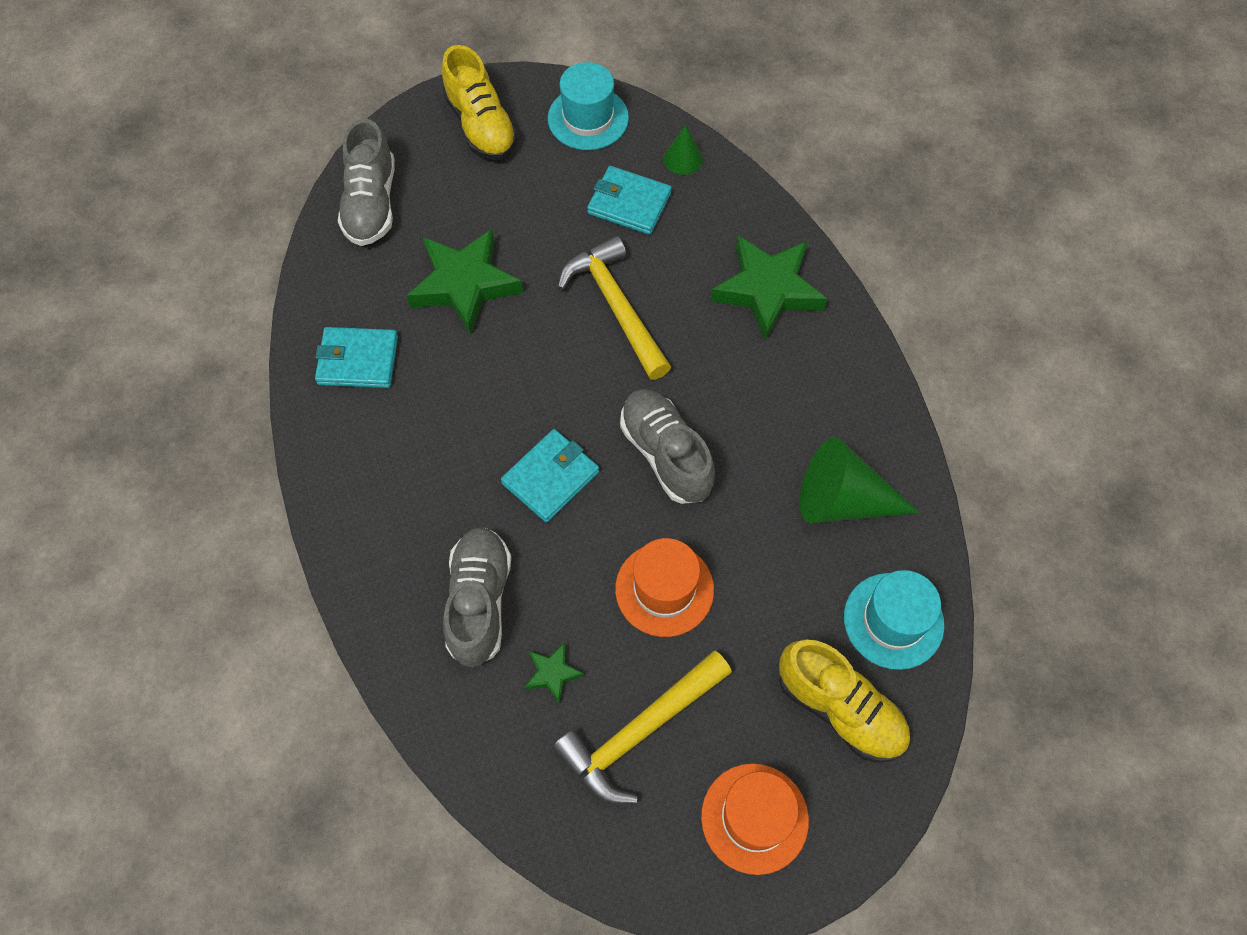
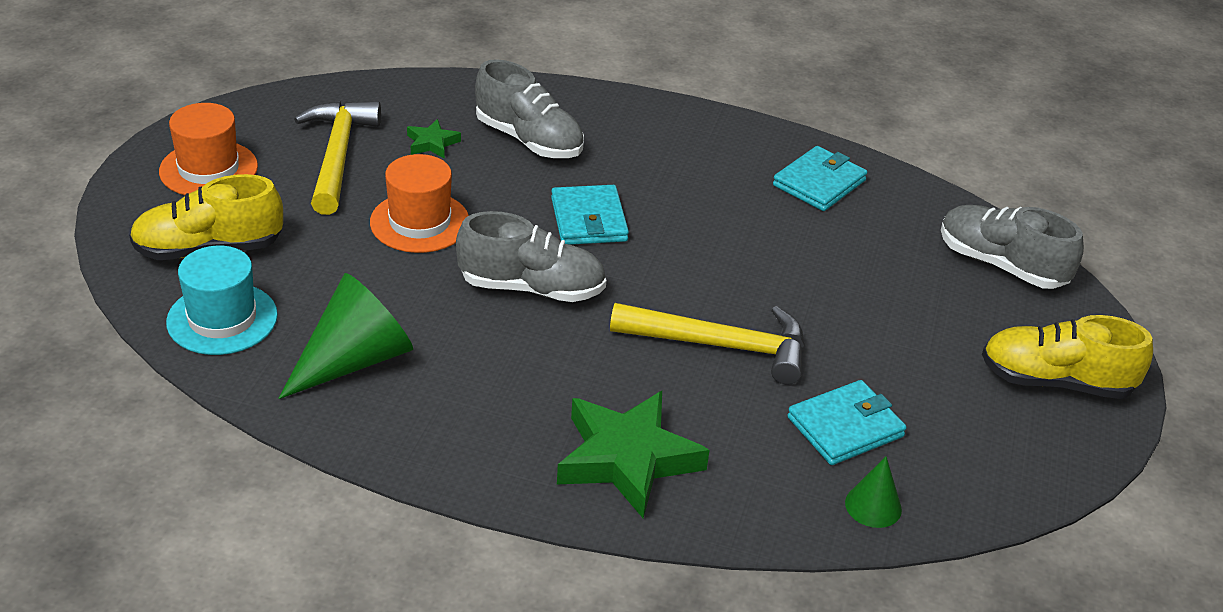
camera: 125 degrees right, 25 degrees down
green star [407,229,523,335] -> none
turquoise hat [548,62,629,150] -> none

